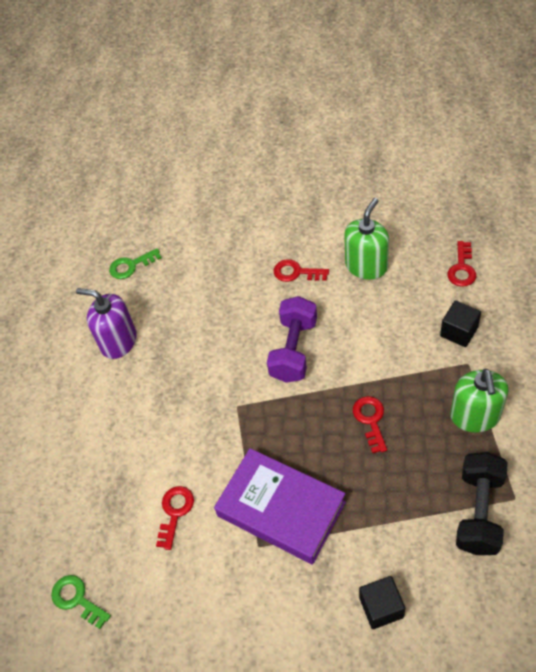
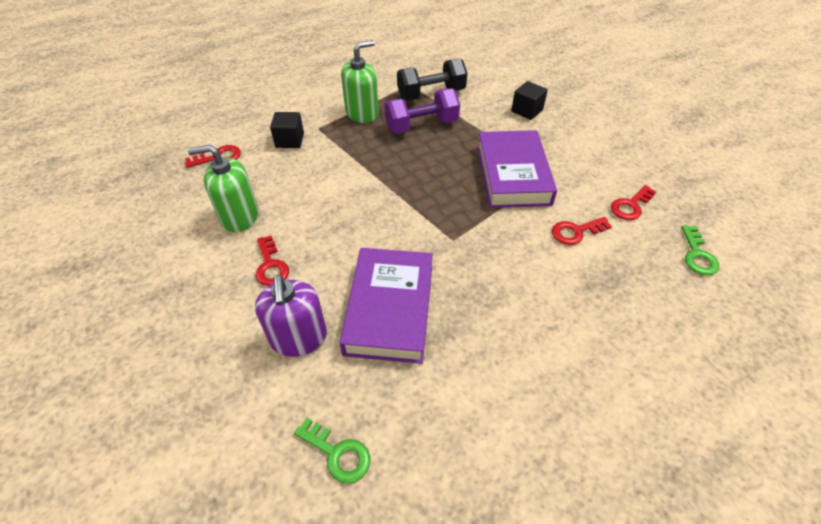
camera: 130 degrees left, 5 degrees down
purple soap dispenser [76,288,137,359] -> purple soap dispenser moved to [255,275,327,357]
purple dumbbell [267,296,317,383] -> purple dumbbell moved to [385,88,460,134]
red key [353,396,387,453] -> red key moved to [611,185,657,220]
none -> purple book [340,248,433,364]

